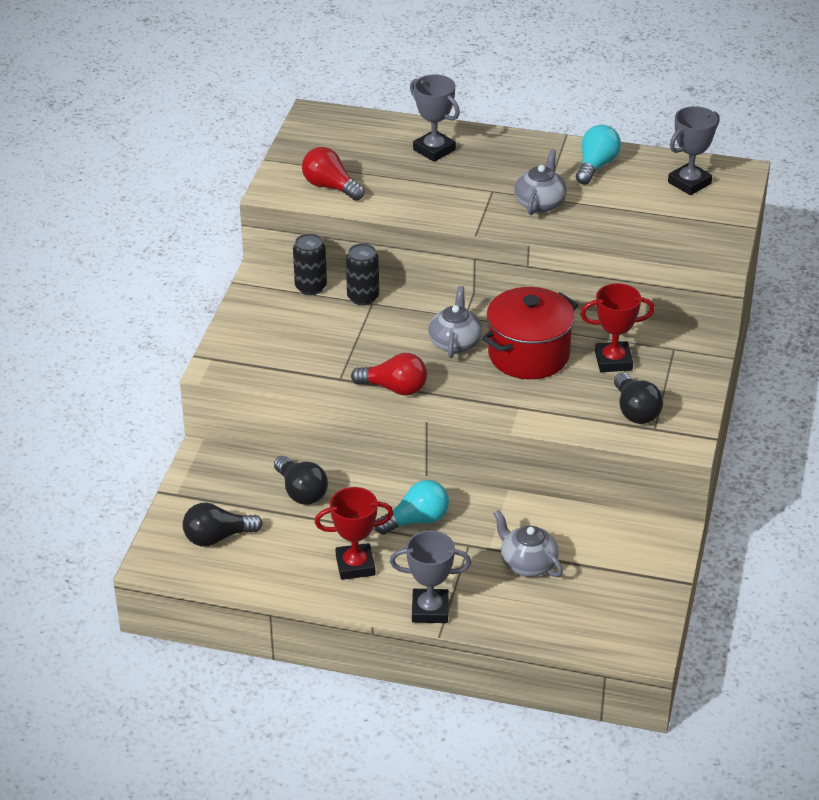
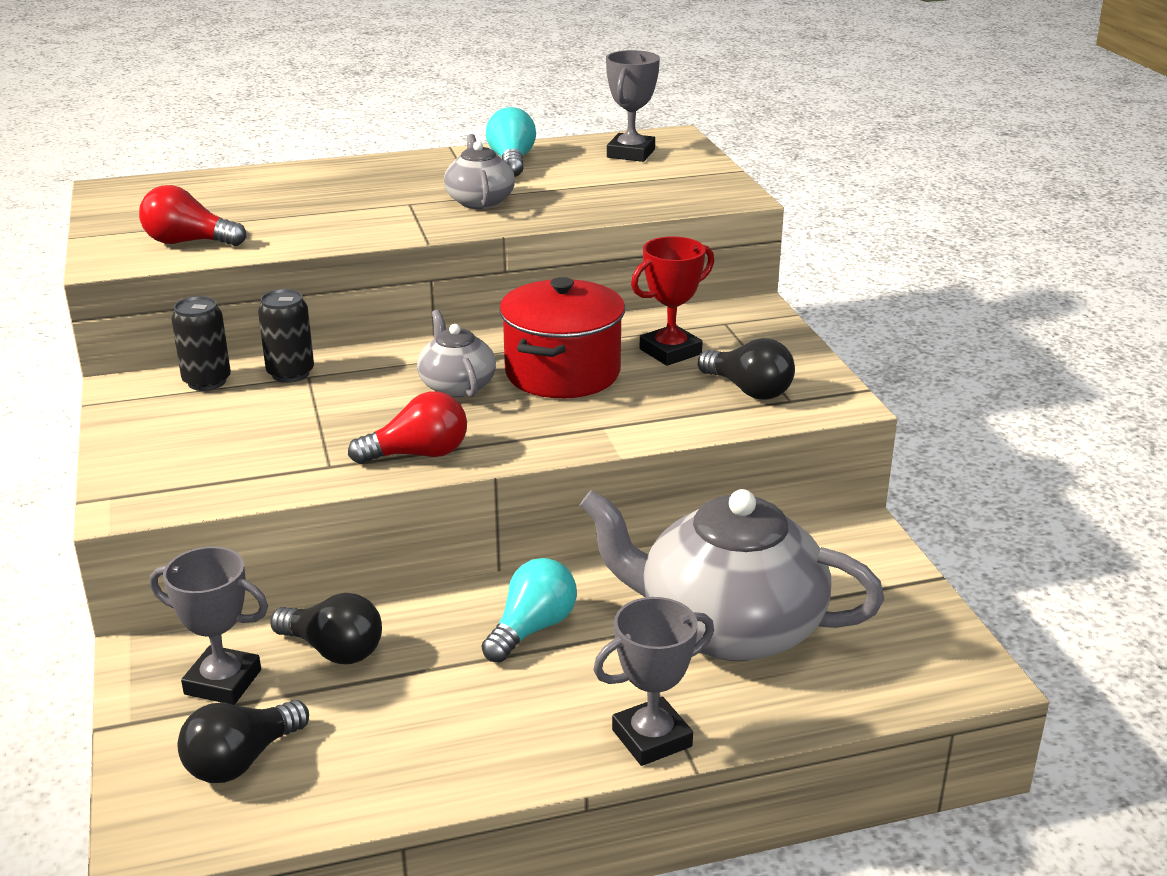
camera: 30 degrees left, 10 degrees down
red trophy [315,487,393,580] -> none
grey trophy [410,75,460,162] -> grey trophy moved to [150,546,268,705]
grey teapot [493,510,563,577] -> grey teapot [580,489,884,661], size x2.06

